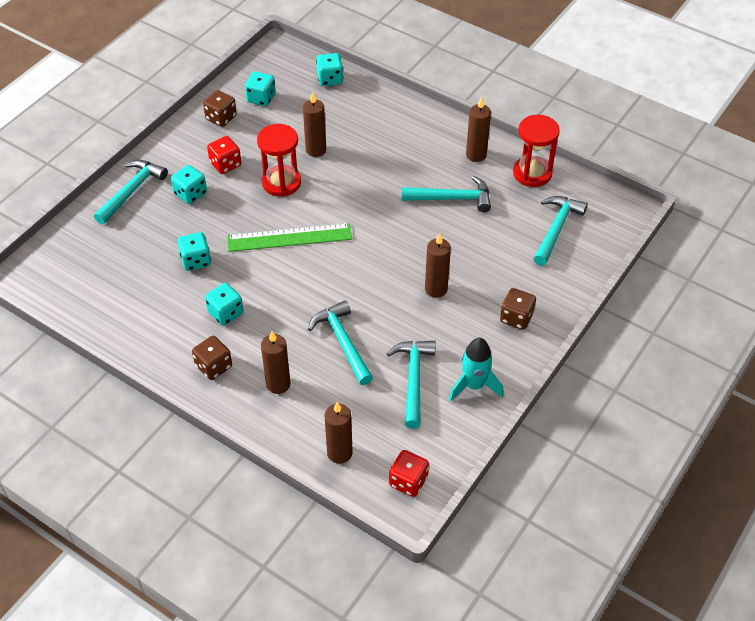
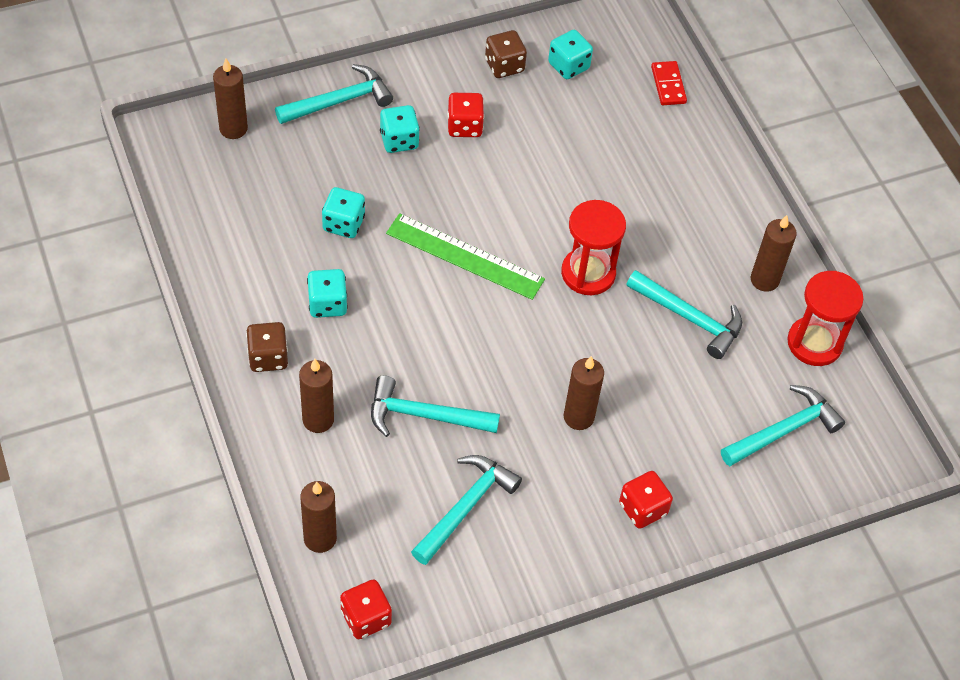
camera: 30 degrees right, 5 degrees up
red hourglass [257,124,301,197] -> red hourglass moved to [561,200,626,295]
brown candle [303,92,326,157] -> brown candle moved to [213,59,248,139]
turquoise hammer [308,300,373,385] -> turquoise hammer turned 90 degrees counterclockwise [371,375,500,437]
turquoise dice [316,53,343,86] -> red domino [651,61,687,105]
turquoise rocket [449,338,503,401] -> none
brown dice [500,288,536,330] -> red dice [619,471,673,529]

